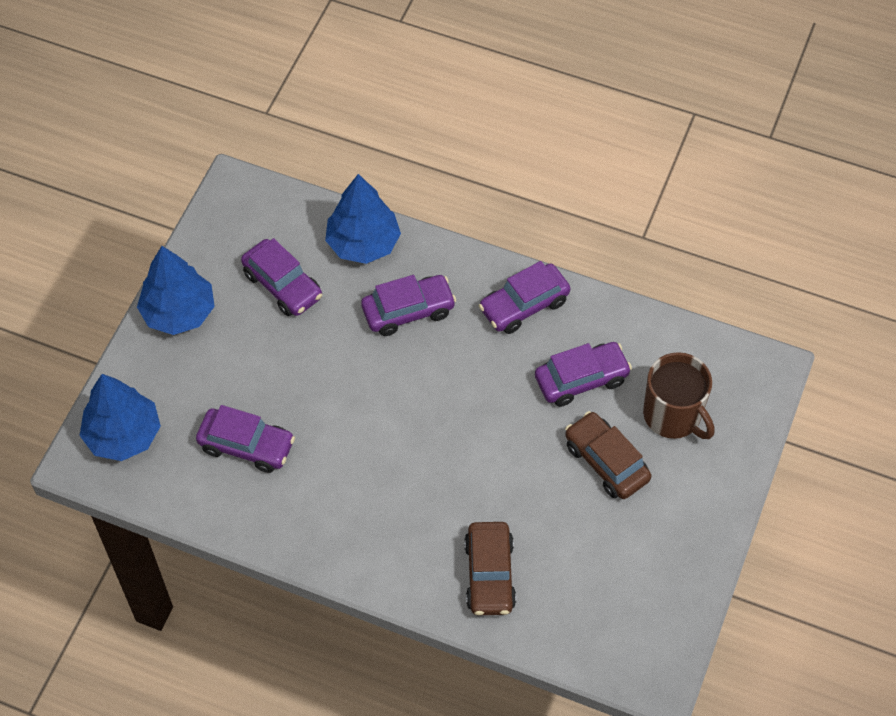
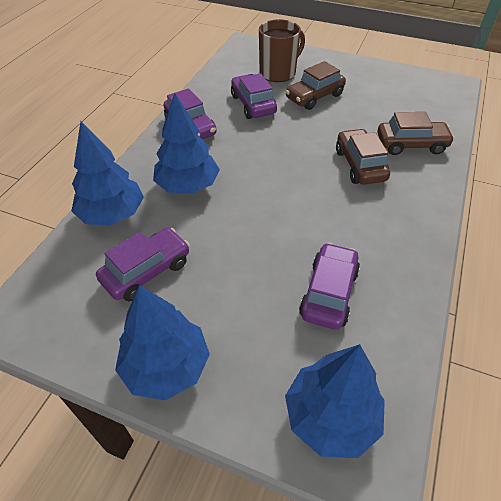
camera: 90 degrees left, 10 degrees down
purple car [361,275,456,336] -> blue tree [153,93,220,194]
none -> brown car [336,129,390,185]

